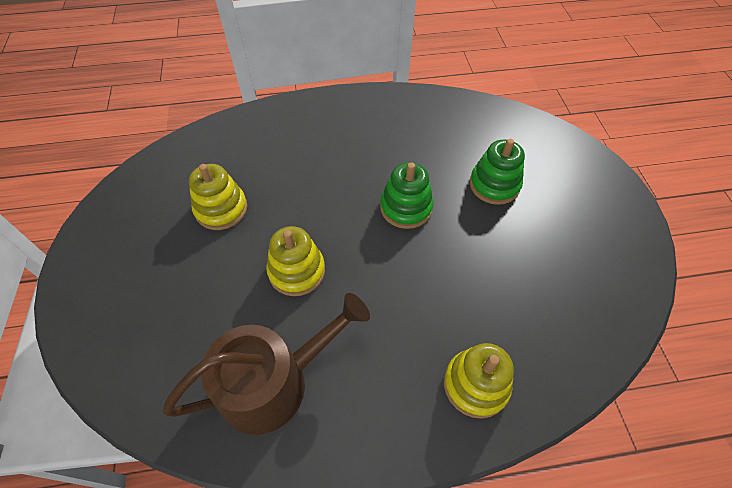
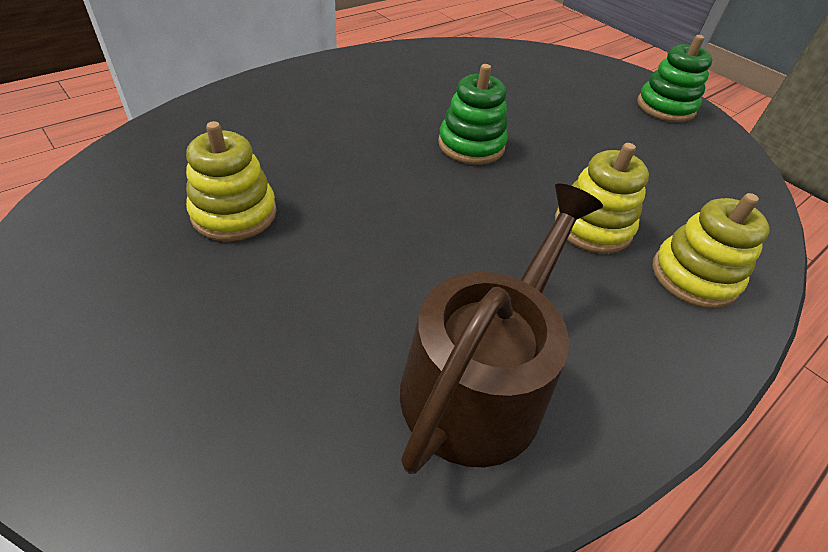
camera: 35 degrees left, 10 degrees down
yellow stacking toy [266,226,325,296] -> yellow stacking toy moved to [555,143,649,254]
green stacking toy [470,139,525,205] -> green stacking toy moved to [637,35,712,122]

